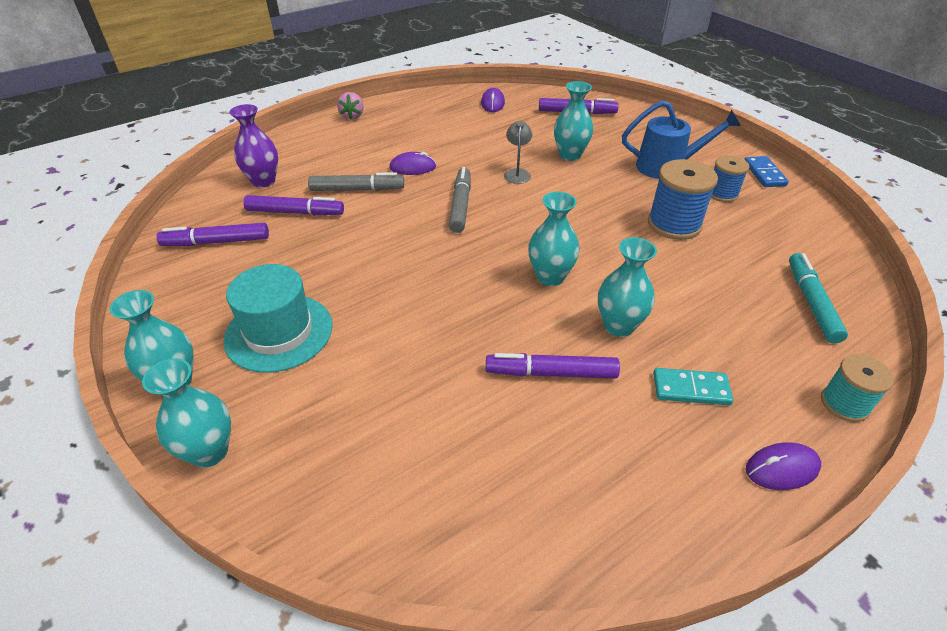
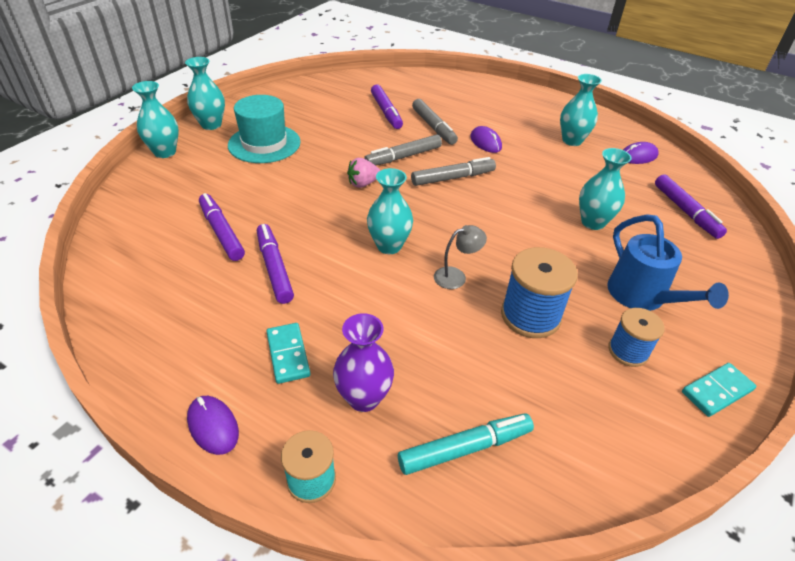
camera: 65 degrees right, 0 degrees up
purple marker [157,223,269,246] -> purple marker moved to [199,193,245,261]
purple vase [230,104,278,188] -> purple vase moved to [333,313,394,412]
pink strawberry [337,92,364,119] -> pink strawberry moved to [347,158,381,188]
grey lamp [504,121,532,184] -> grey lamp moved to [434,225,487,289]
turquoise vase [598,237,657,337] -> turquoise vase moved to [560,74,602,146]
blue domino [744,156,789,187] -> turquoise domino [682,363,756,417]
none -> grey marker [364,135,442,166]

